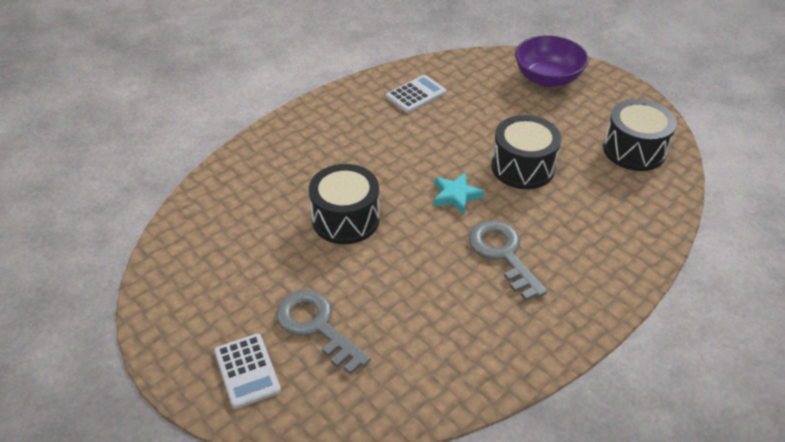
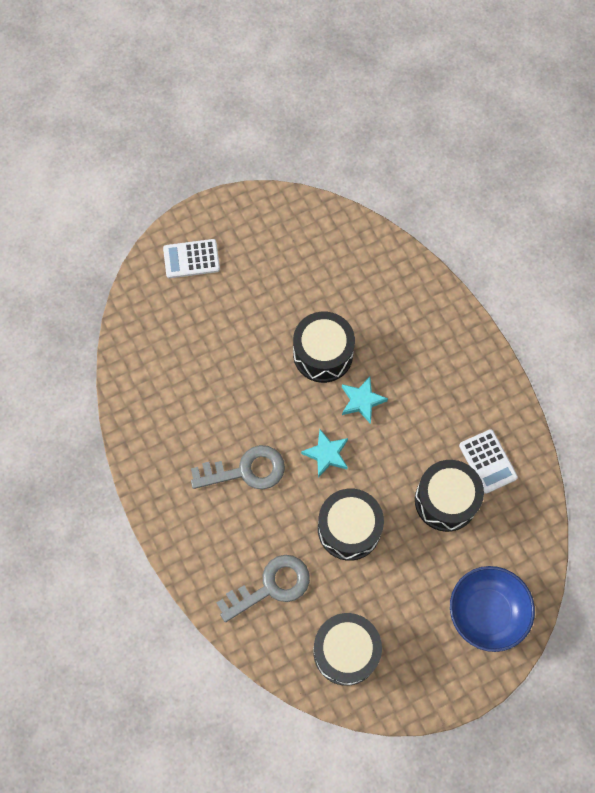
camera: 105 degrees right, 25 degrees up
grey key [276,290,371,375] -> grey key moved to [217,555,310,622]
purple bowl [515,35,588,87] -> blue bowl [450,566,535,652]
none -> turquoise star [342,376,388,424]
none -> black drum [415,460,484,532]

